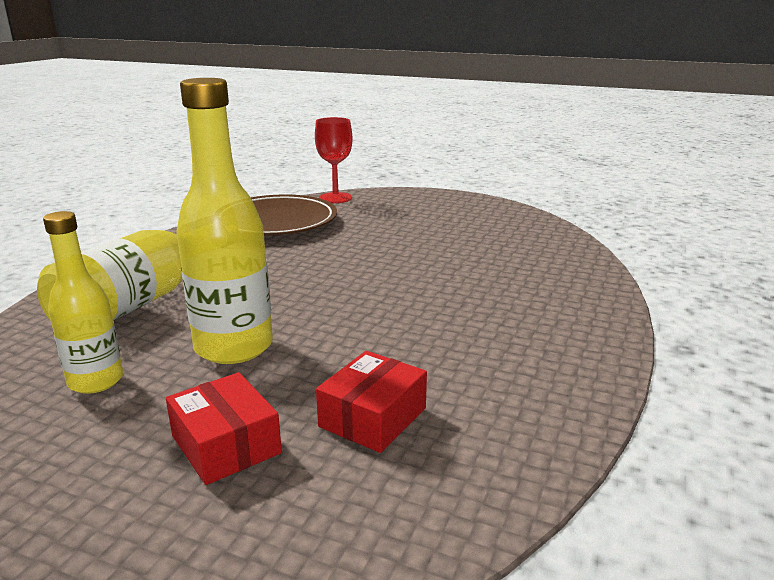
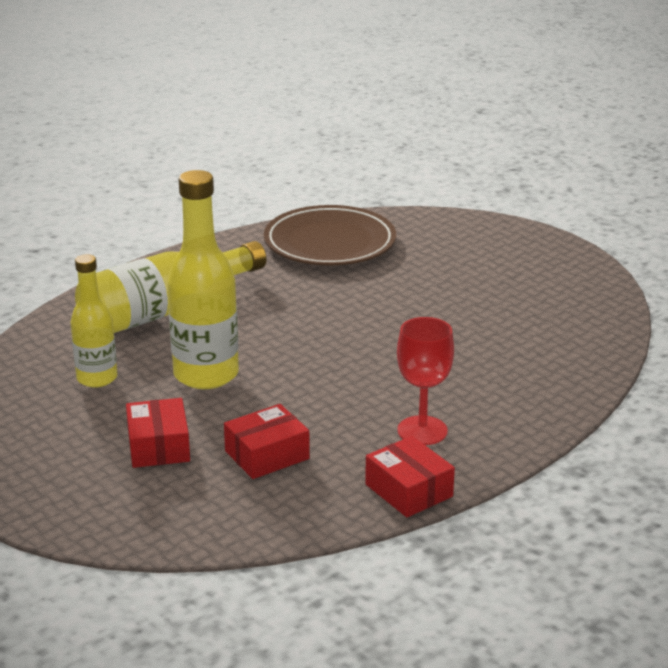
camera: 25 degrees right, 5 degrees up
red goblet [315,117,353,203] -> red goblet moved to [397,317,454,445]
none -> red box [365,436,455,517]

